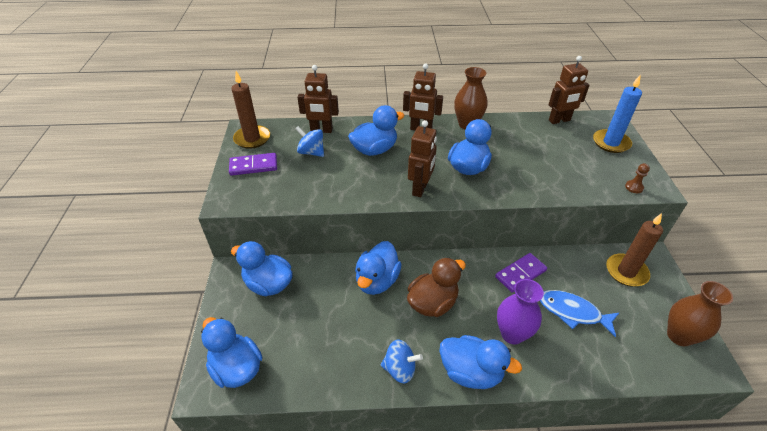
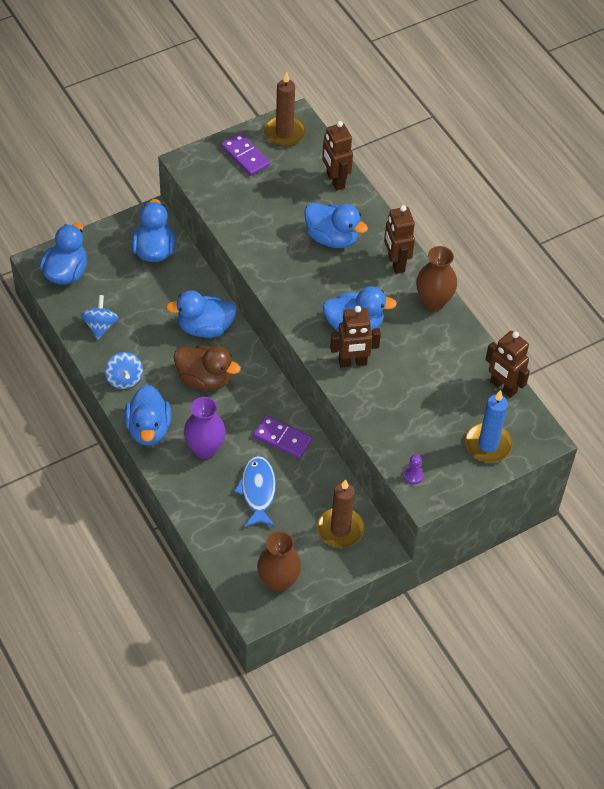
camera: 60 degrees right, 10 degrees up
blue spinning top [295,126,324,157] -> blue spinning top moved to [81,295,119,340]
brown robot [408,120,437,197] -> brown robot moved to [330,306,381,367]
brown pawn [625,163,650,193] -> purple pawn [403,454,423,484]

